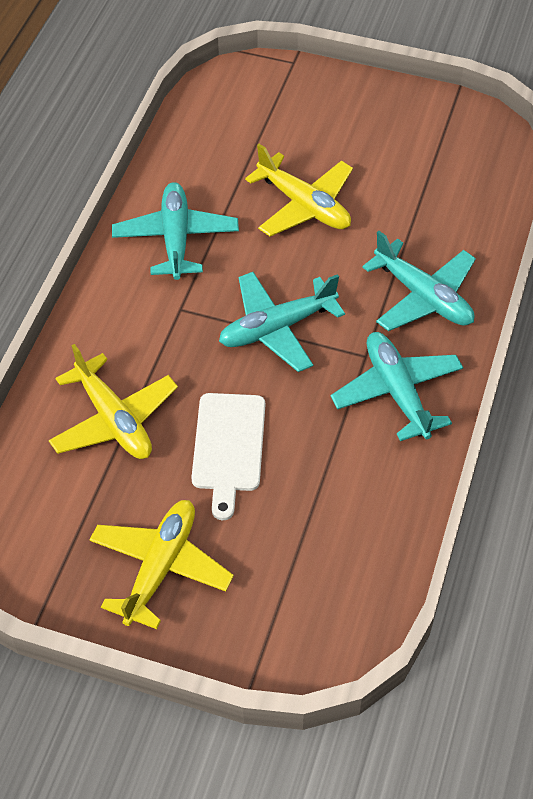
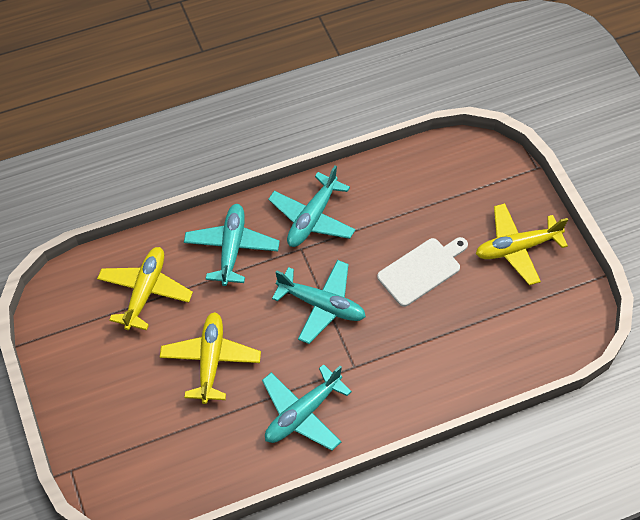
camera: 130 degrees left, 5 degrees up
yellow plane [49,344,178,459] -> yellow plane moved to [97,247,193,330]

